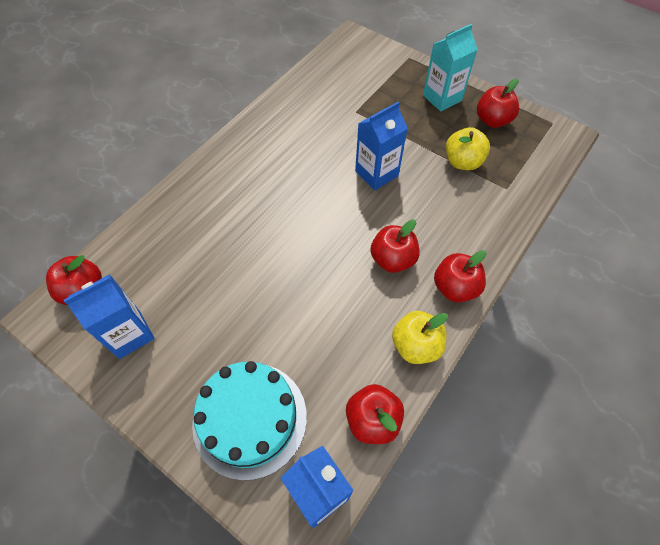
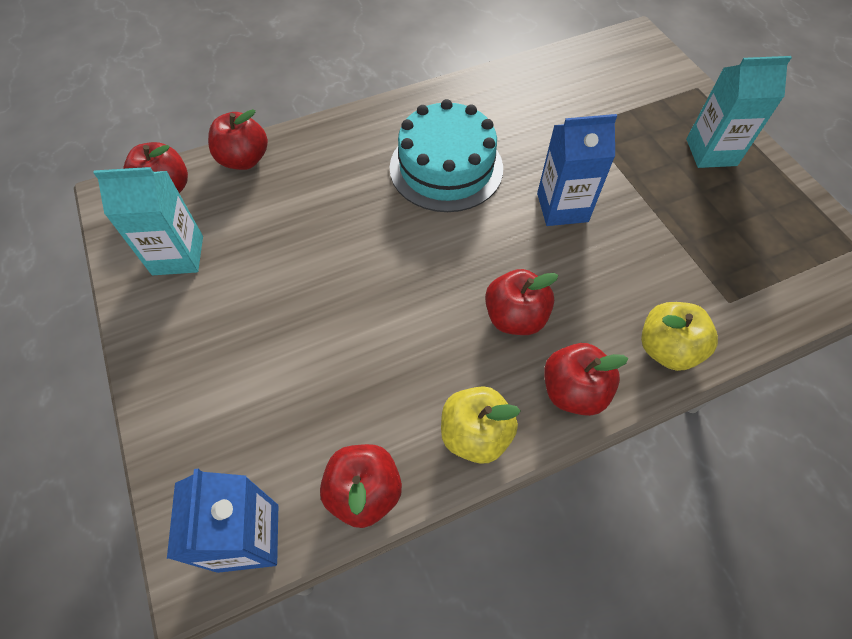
camera: 30 degrees right, 0 degrees up
blue carton [64,274,155,359] -> turquoise carton [93,167,203,275]
turquoise cake [192,361,307,480] -> turquoise cake moved to [390,99,503,212]
yellow apple [446,127,490,170] -> yellow apple moved to [641,302,718,371]
red apple [477,79,519,128] -> red apple moved to [208,109,268,170]

